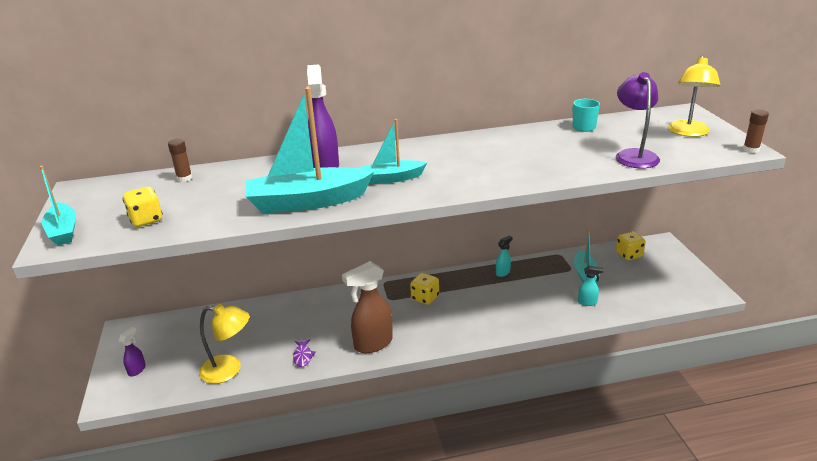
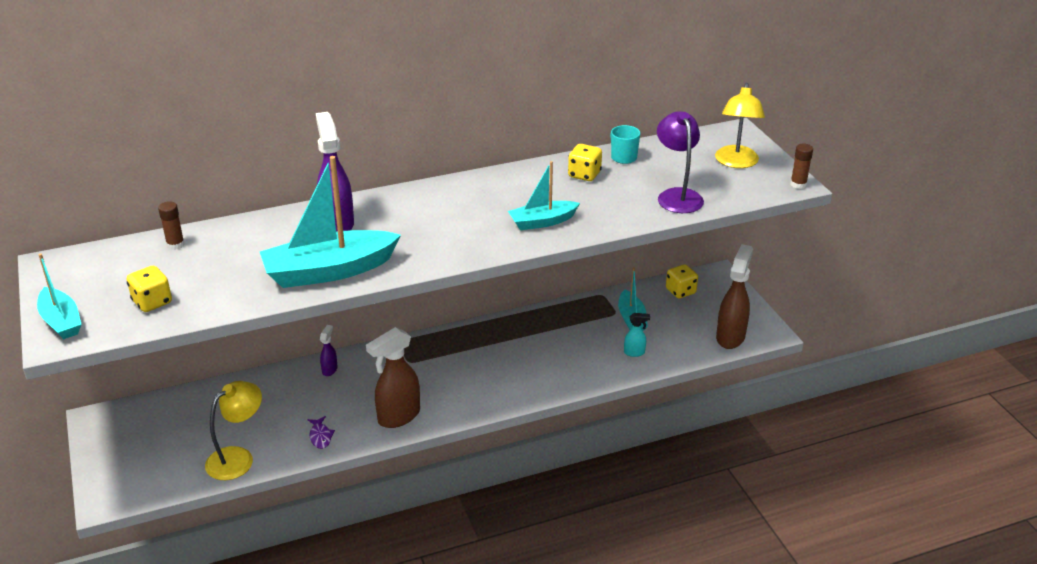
camera: 10 degrees left, 5 degrees up
purple spray bottle [119,327,146,376] -> purple spray bottle moved to [320,325,337,376]
yellow lamp [199,304,249,384] -> yellow lamp turned 45 degrees counterclockwise [205,381,262,480]
turquoise boat [359,119,427,184] -> turquoise boat moved to [508,161,580,230]
yellow dice [410,273,439,305] -> yellow dice moved to [568,144,602,181]
turquoise spray bottle [496,236,513,277] -> none
none -> brown spray bottle [716,244,753,349]

